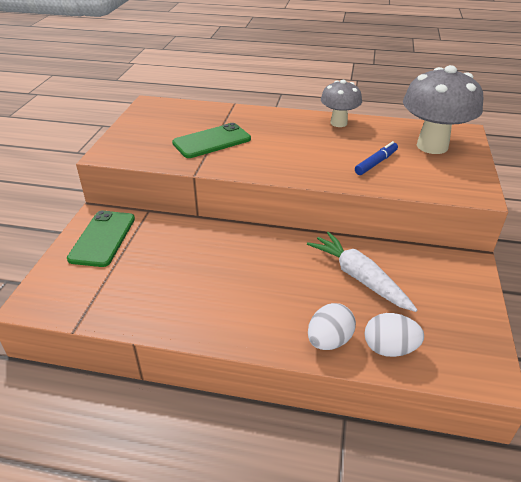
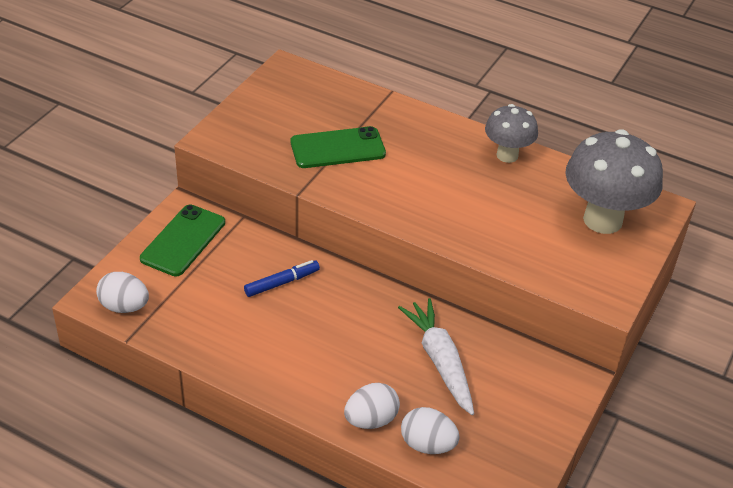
camera: 15 degrees right, 5 degrees up
blue marker [355,141,398,175] -> blue marker moved to [244,260,320,297]
none -> white egg [96,272,149,313]

